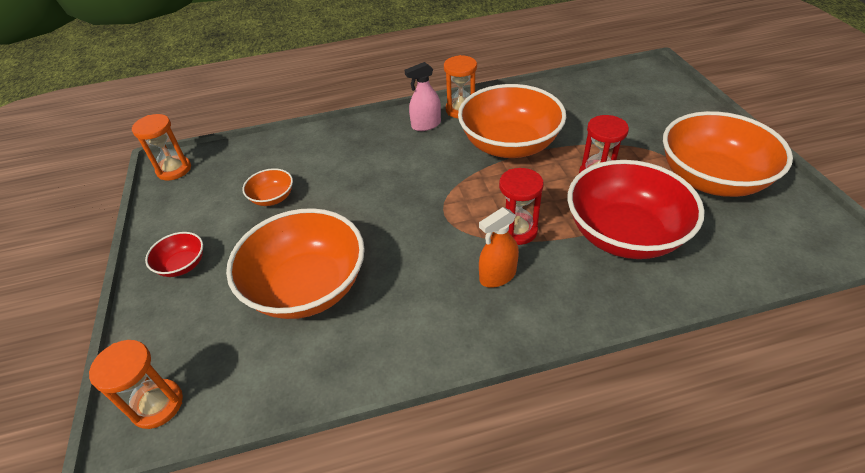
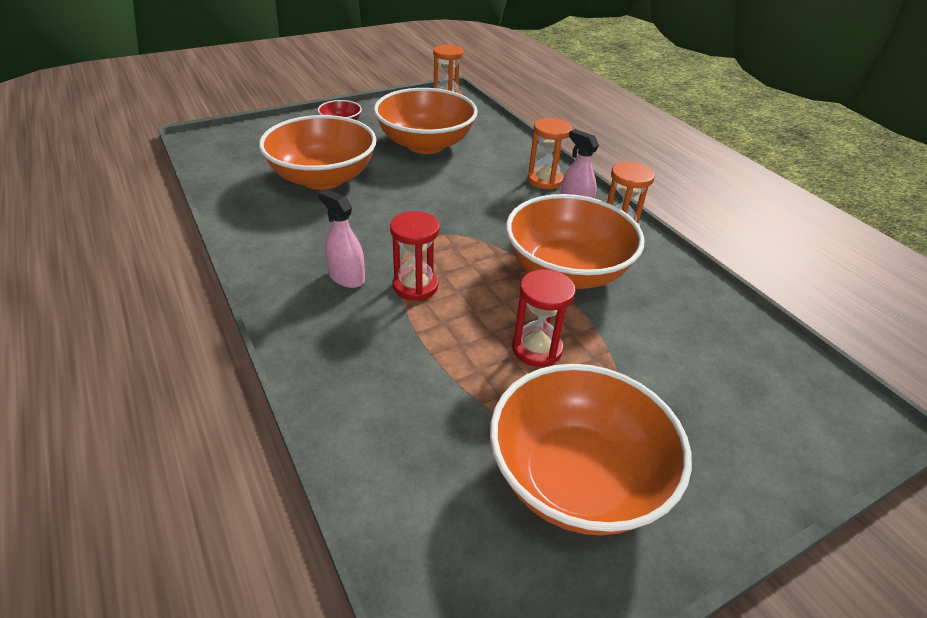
camera: 70 degrees right, 5 degrees down
orange hourglass [89,340,183,429] -> orange hourglass moved to [528,118,572,190]
orange bowl [242,168,293,206] -> orange bowl [374,88,478,154], size x2.23
orange spray bottle [479,207,519,288] -> pink spray bottle [318,189,365,288]
red bowl [568,160,705,259] -> none

